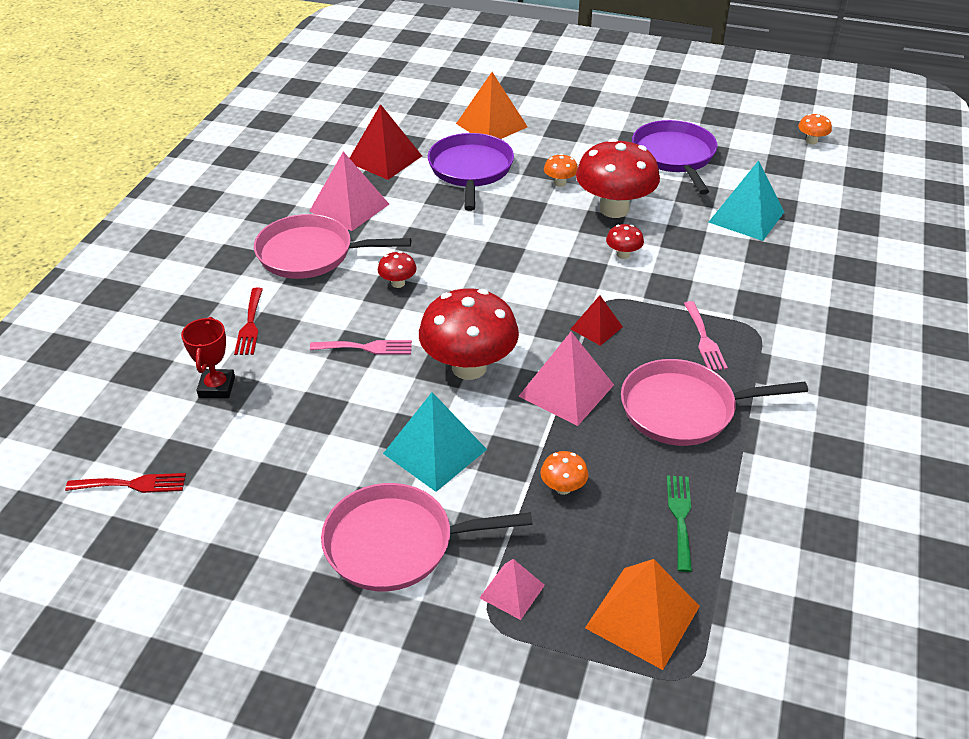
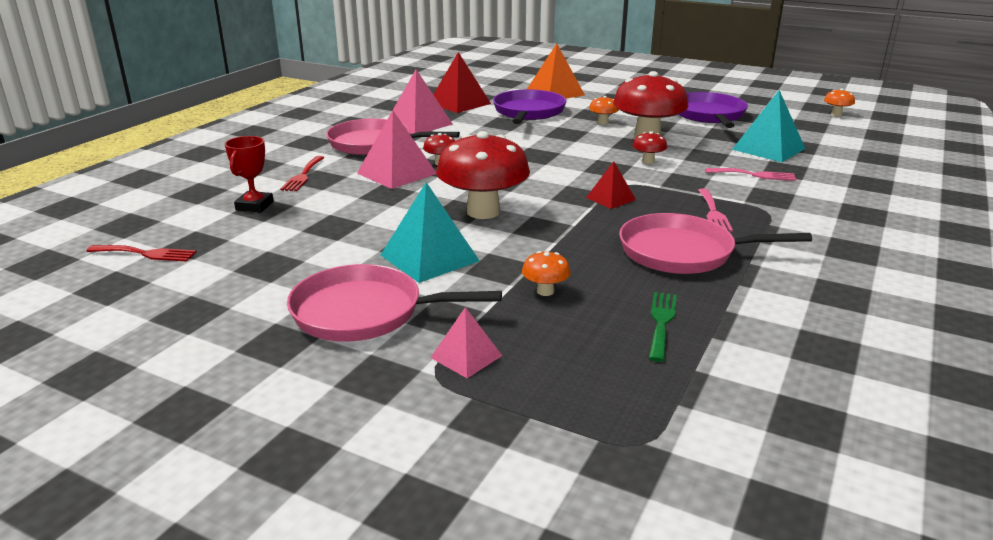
camera: 10 degrees right, 15 degrees down
pink fork [310,340,412,355] -> pink fork moved to [705,168,796,181]
pink pyramid [518,332,614,426] -> pink pyramid moved to [357,110,436,189]
orange pyramid [585,559,700,670] -> none

